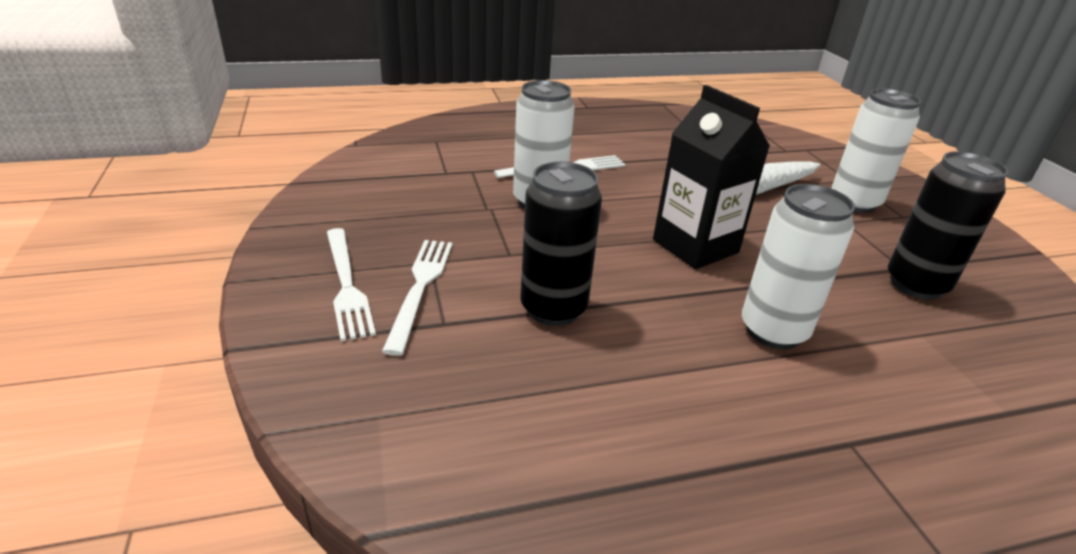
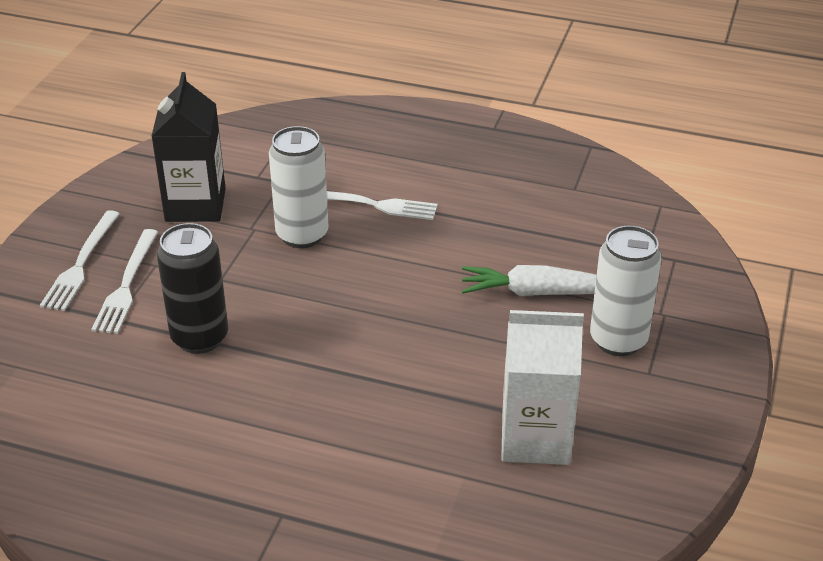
camera: 35 degrees right, 5 degrees up
white fork [382,240,452,356] -> white fork turned 150 degrees clockwise [91,229,158,334]
black carton [653,85,770,269] -> black carton moved to [151,72,226,222]
white can [742,184,855,349] -> none
black can [888,151,1009,300] -> white carton [501,310,584,465]

